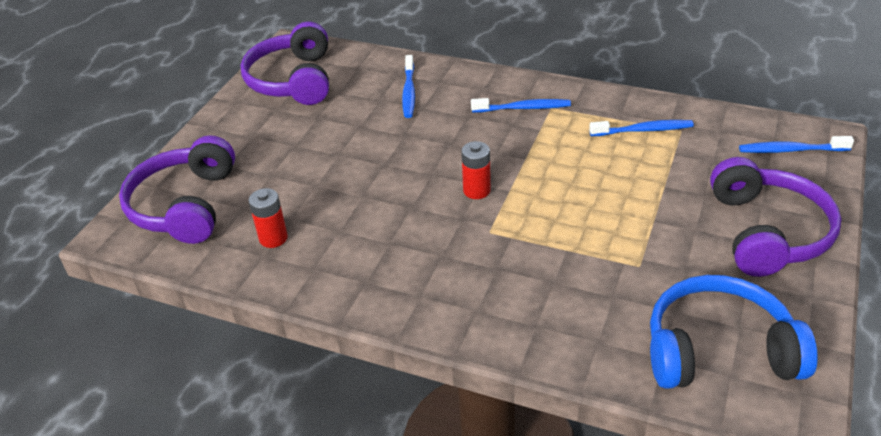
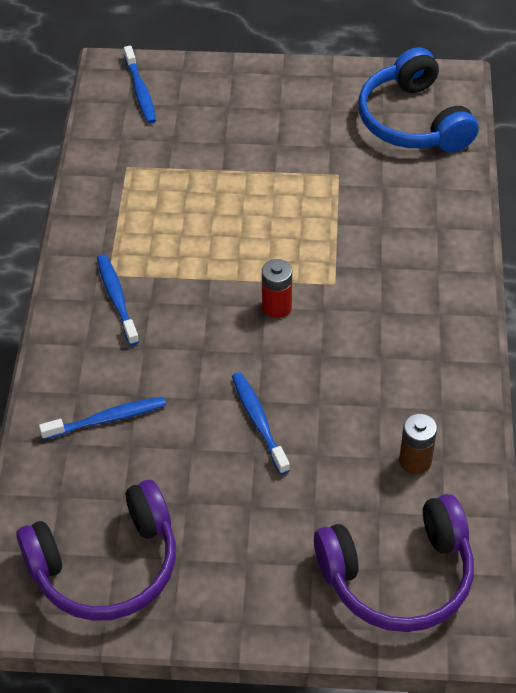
camera: 110 degrees left, 10 degrees up
red battery [249,188,288,248] -> brown battery [399,413,437,474]
blue toothbrush [589,120,694,136] -> blue toothbrush moved to [232,372,290,474]
purple headphones [710,157,842,277] -> none

